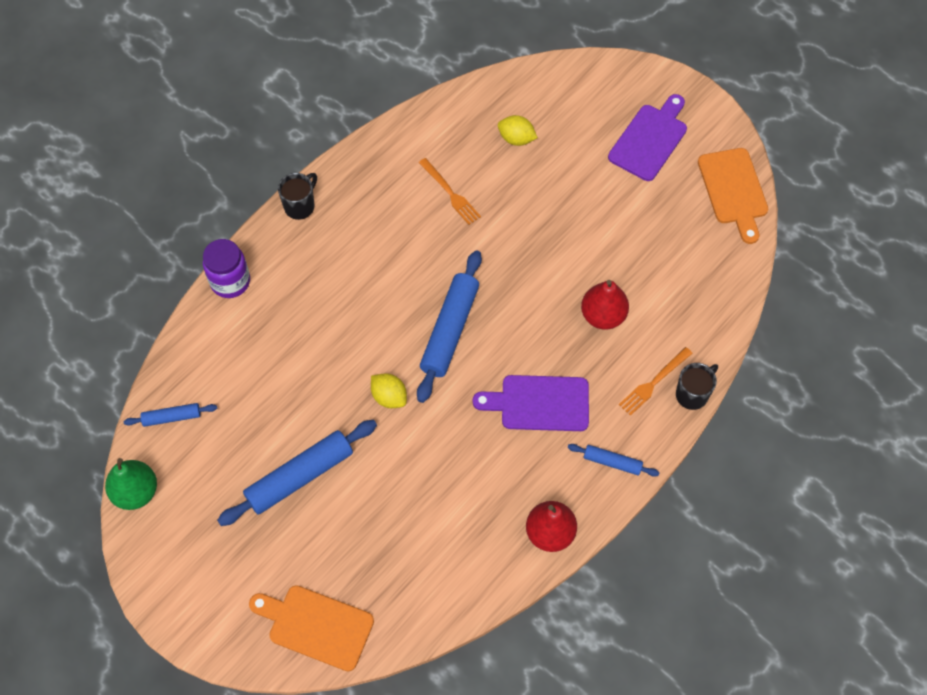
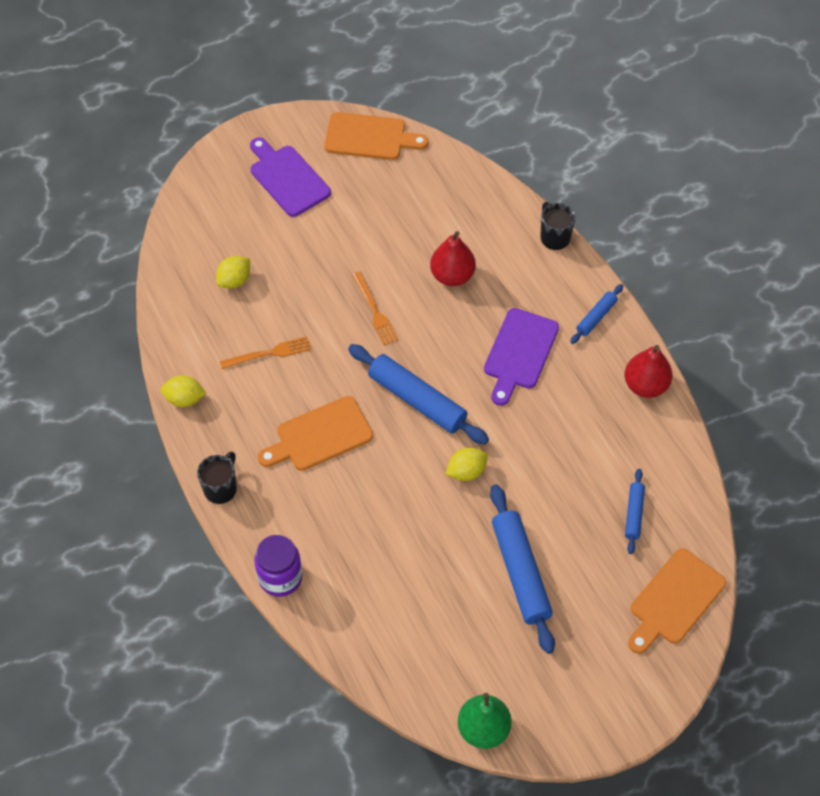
camera: 70 degrees left, 5 degrees down
blue rolling pin [124,403,217,427] -> blue rolling pin moved to [625,469,645,554]
black mug [278,173,317,220] -> black mug turned 60 degrees clockwise [197,452,237,504]
orange fork [619,347,693,416] -> orange fork moved to [352,271,398,345]
none -> yellow lemon [161,375,206,407]
none -> orange cutting board [258,396,373,471]

